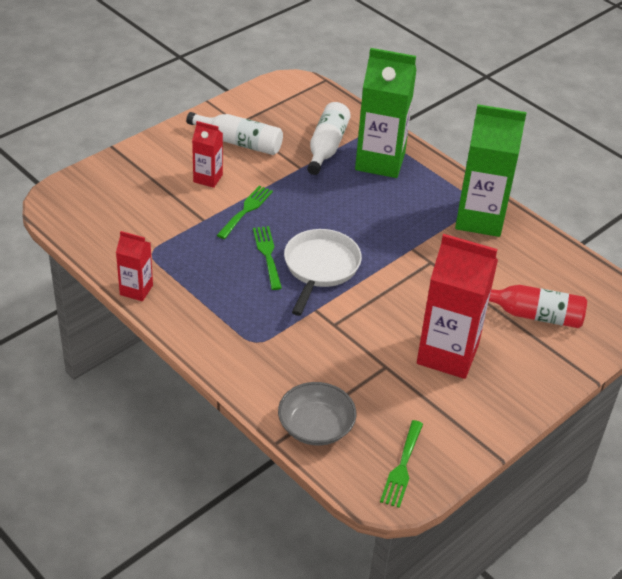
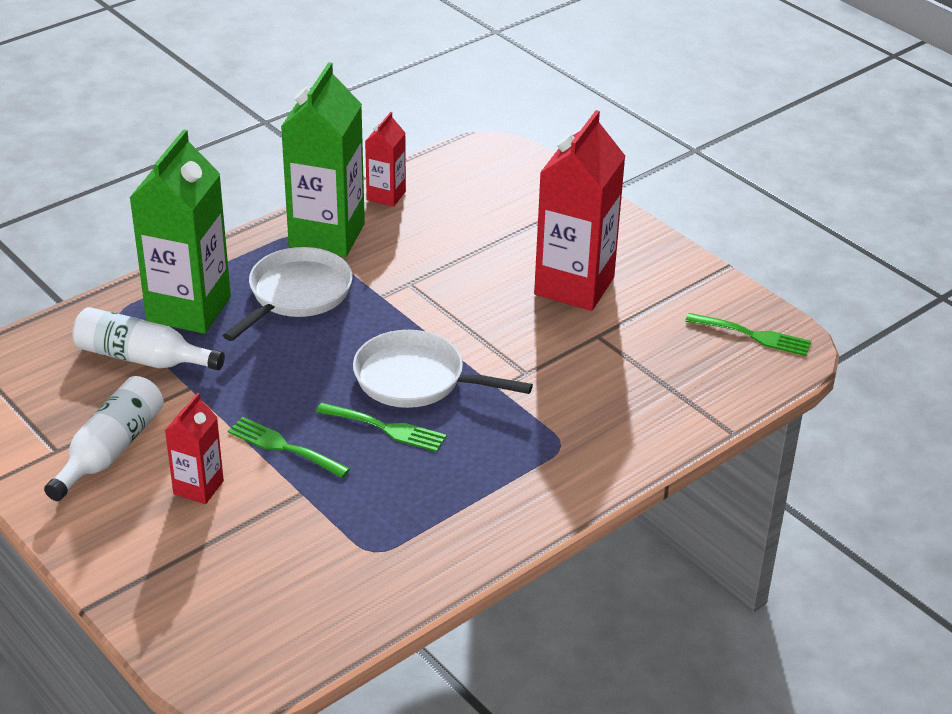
camera: 85 degrees left, 5 degrees down
red carton [116,231,153,301] -> red carton moved to [365,112,406,207]
green fork [253,226,282,290] -> green fork turned 150 degrees counterclockwise [316,402,446,452]
grey bowl [278,382,357,446] -> none
red bottle [489,285,587,328] -> none
none -> white pan [223,247,353,341]

